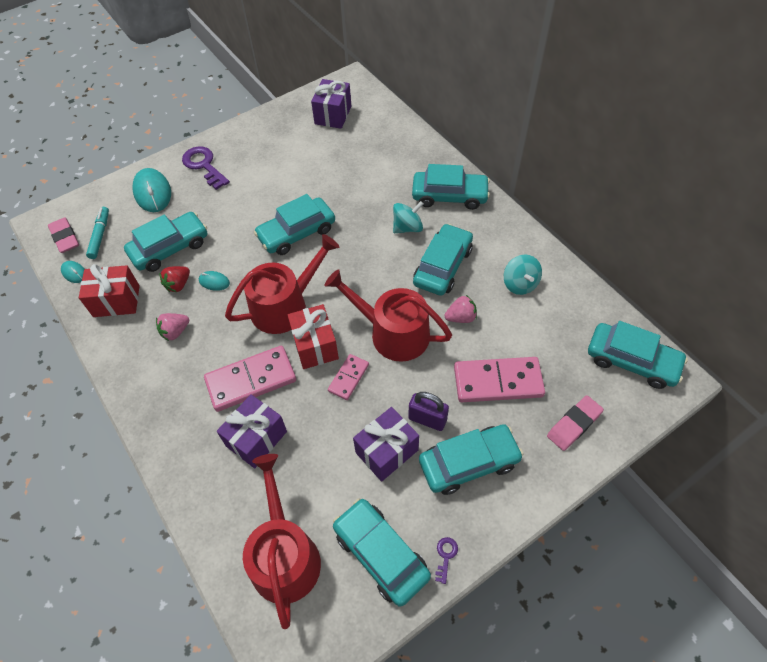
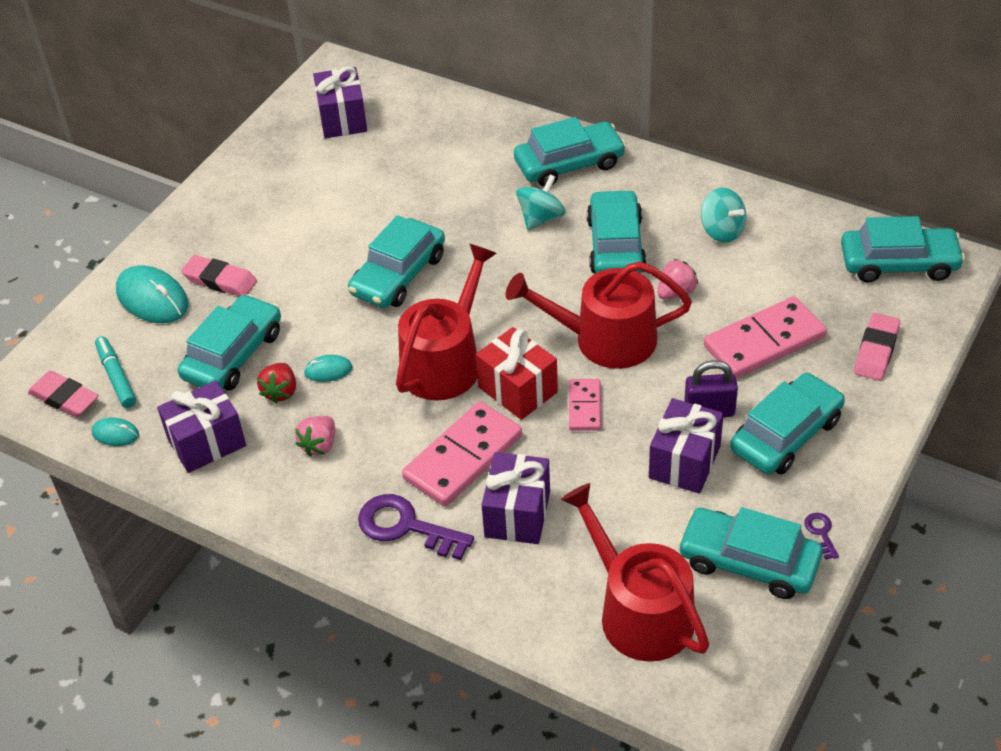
camera: 25 degrees left, 10 degrees down
red gift [79,264,140,317] -> purple gift [157,380,246,473]
purple key [182,146,230,190] -> purple key moved to [358,494,474,560]
none -> pink eraser [181,255,257,296]

